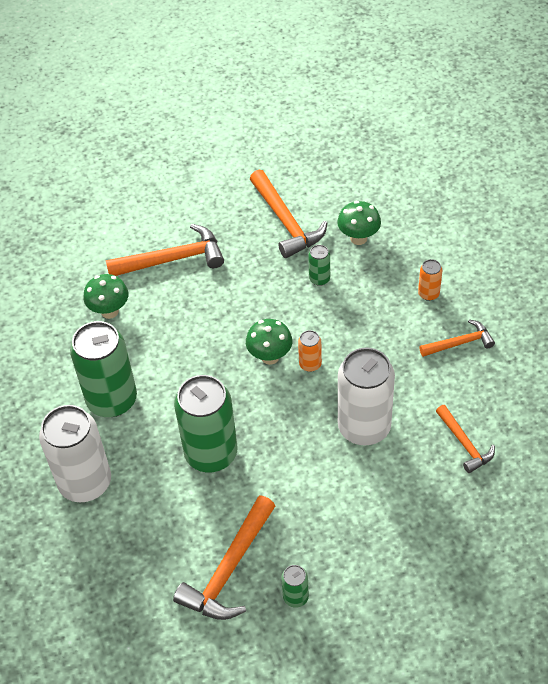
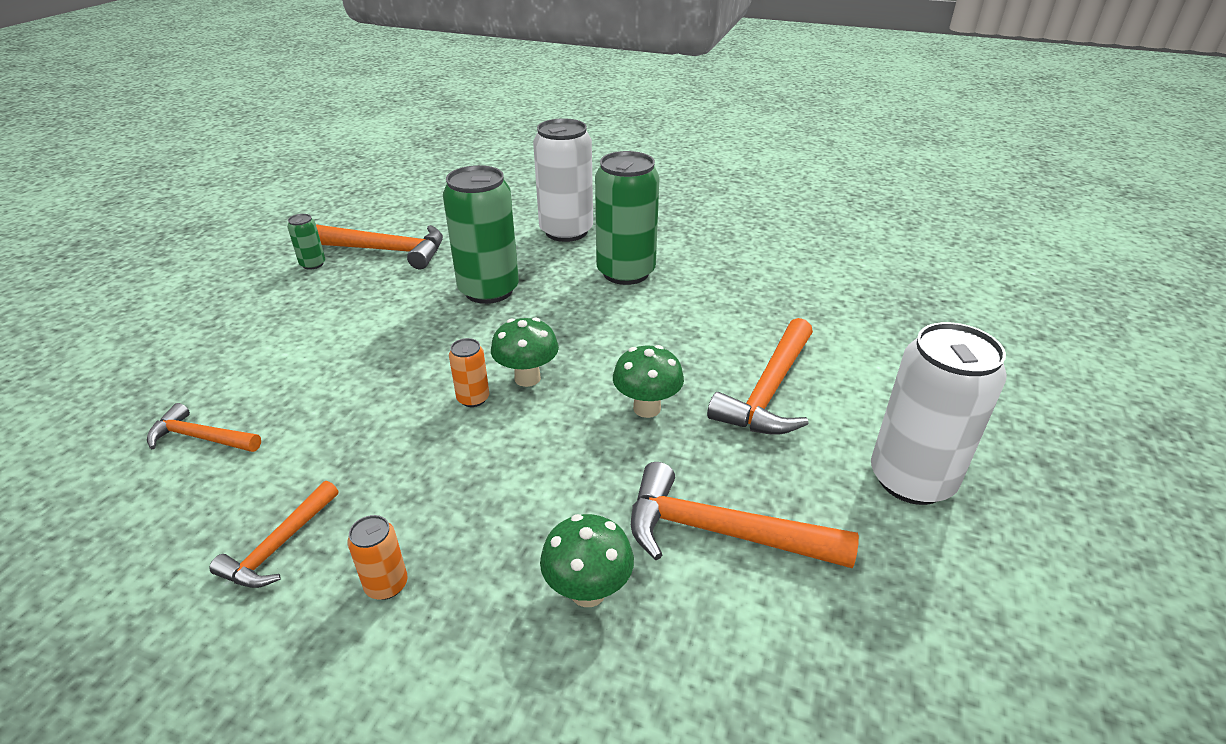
camera: 130 degrees right, 15 degrees down
green mushroom [83,274,129,319] -> green mushroom moved to [613,345,684,418]
orange hammer [173,496,275,620] -> orange hammer turned 120 degrees clockwise [316,224,443,269]
green can [308,245,330,286] -> none
white can [338,348,395,445] -> white can moved to [871,322,1007,505]

